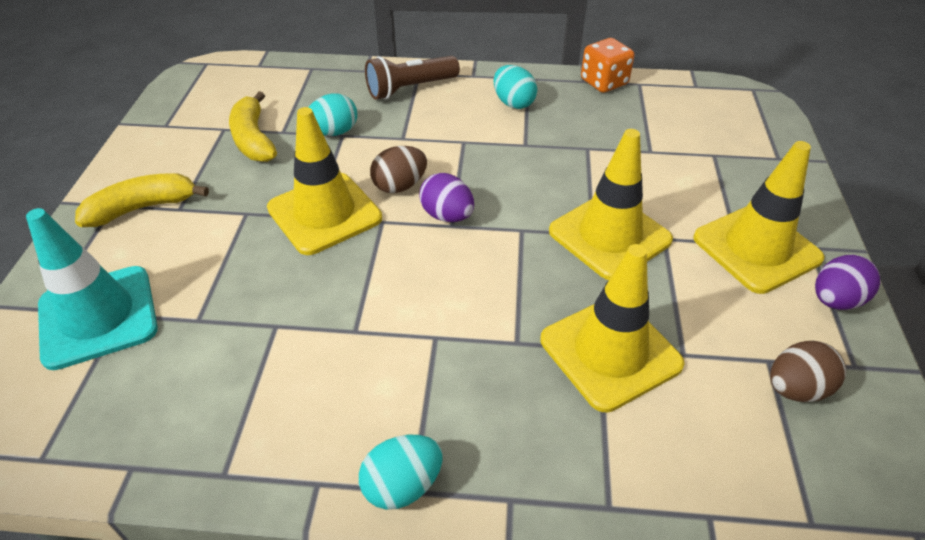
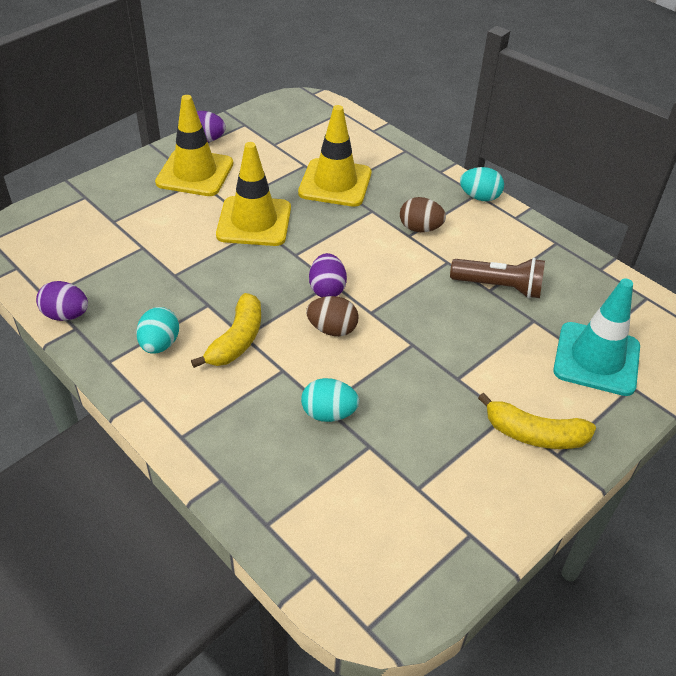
camera: 140 degrees left, 0 degrees up
yellow banana [229,91,277,162] -> yellow banana moved to [191,293,261,368]
yellow traffic cone [267,107,382,255] -> none
brown flashlight [365,56,460,100] -> brown flashlight moved to [450,258,545,299]
orange dice [581,38,634,93] -> purple egg [36,281,88,321]
brown egg [770,341,846,402] -> brown egg moved to [400,197,446,232]

